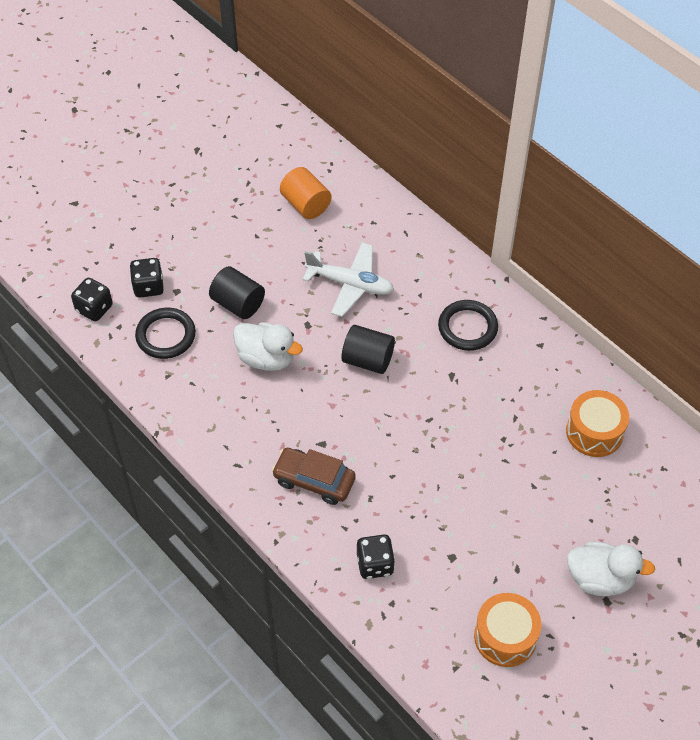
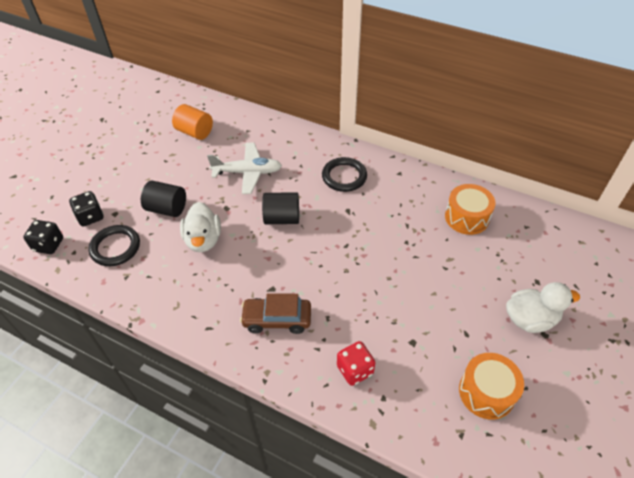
camera: 20 degrees left, 5 degrees down
white duck [233,322,303,371] -> white duck turned 75 degrees clockwise [180,202,221,252]
black dice [357,534,395,579] -> red dice [337,341,375,386]

